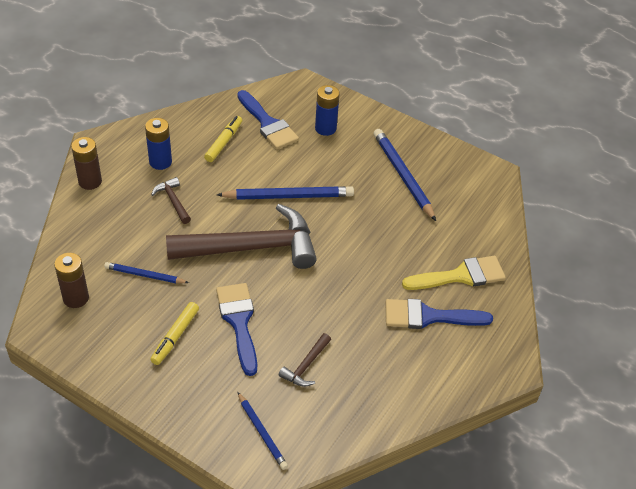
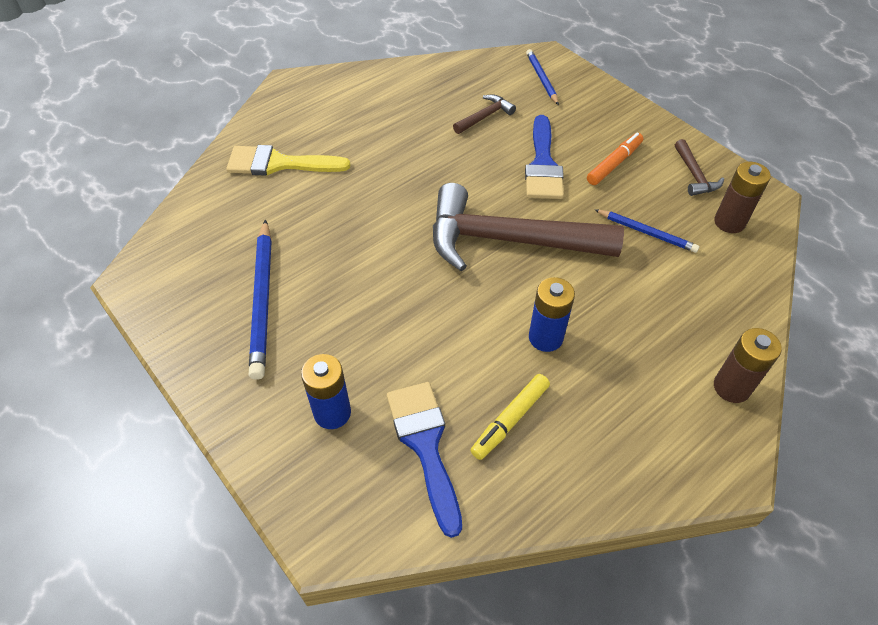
camera: 160 degrees left, 5 degrees up
blue battery [145,118,172,170] -> blue battery moved to [529,277,575,352]
yellow marker [150,302,199,365] -> orange marker [587,133,643,185]
brown hammer [151,177,191,224] -> brown hammer moved to [675,139,724,196]
blue pencil [217,186,354,200] -> none
blue brush [386,299,493,329] -> none

